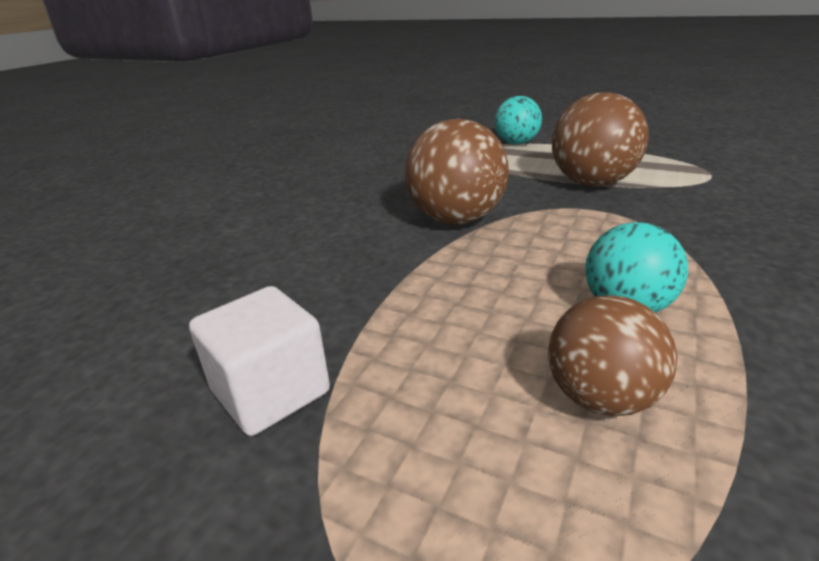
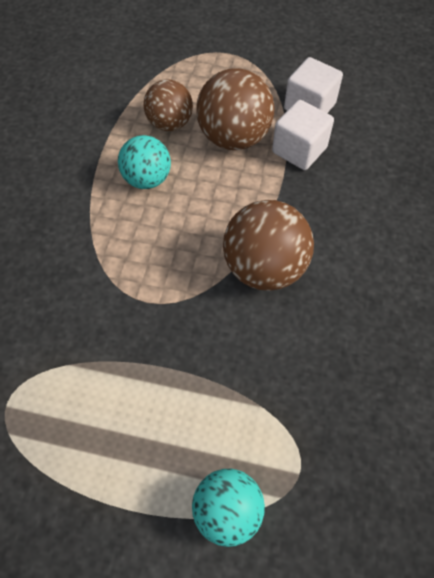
camera: 165 degrees right, 30 degrees up
brown ball [552,92,649,186] -> brown ball moved to [196,68,274,150]
none -> white cube [272,100,334,170]

